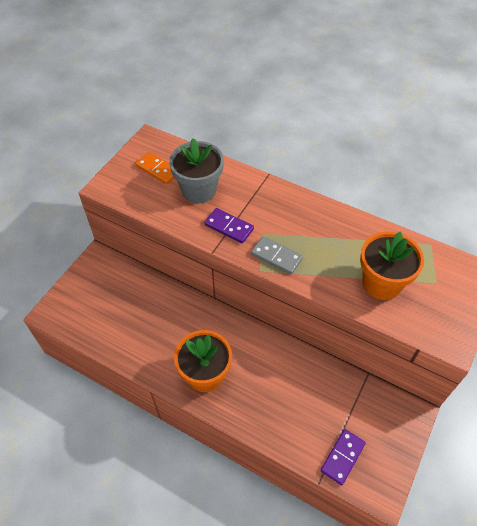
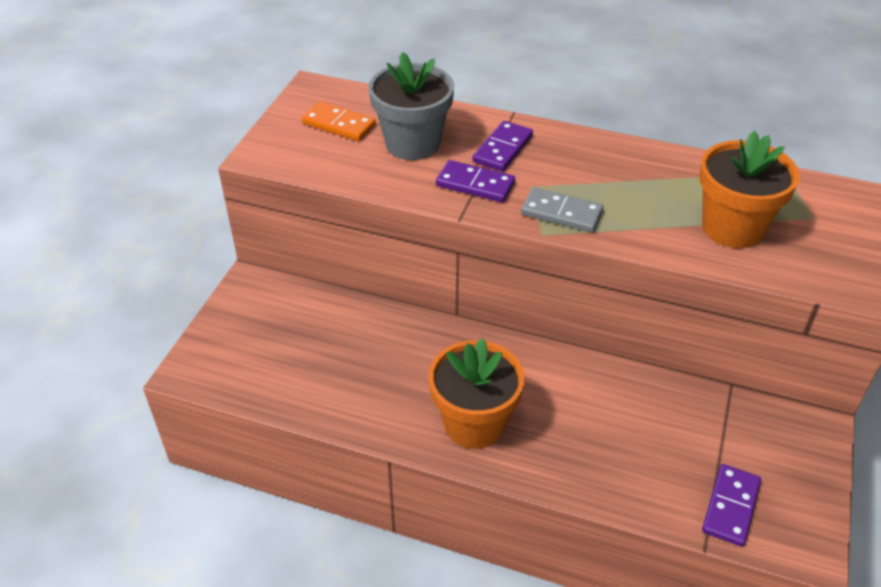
camera: 10 degrees left, 10 degrees down
none -> purple domino [473,121,533,172]

